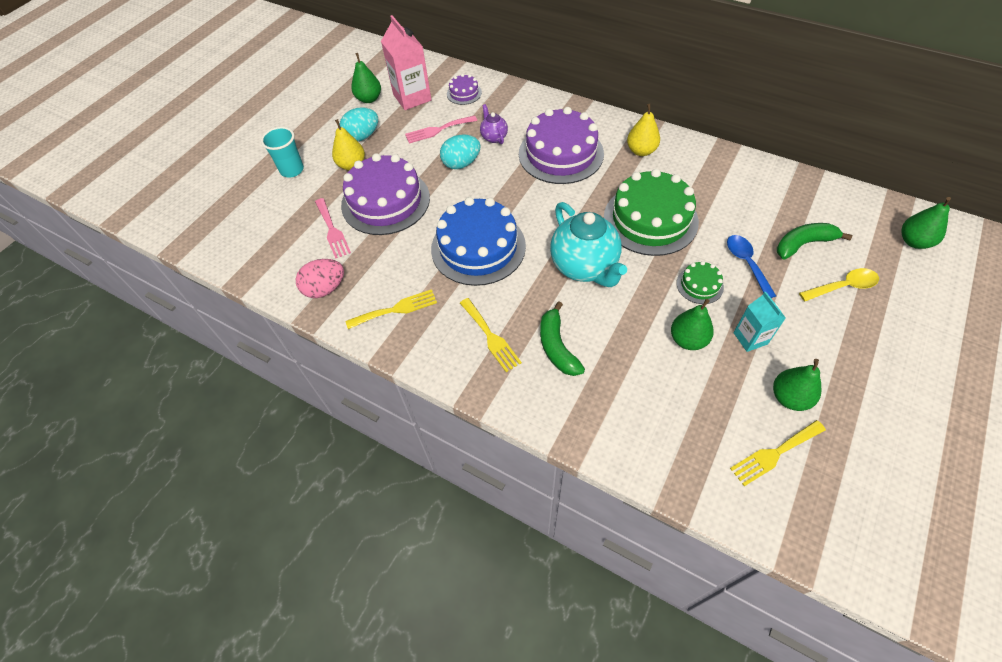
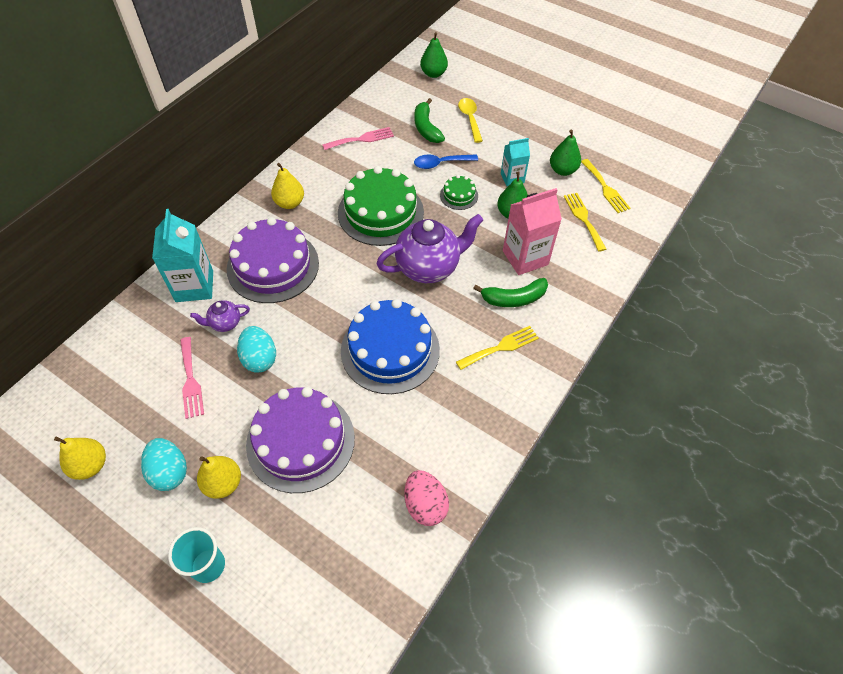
camera: 90 degrees left, 0 degrees up
pink fork [315,198,351,259] -> pink fork moved to [322,127,394,150]
yellow fork [346,289,437,329] -> yellow fork moved to [564,193,606,252]
green pear [351,53,381,103] -> yellow pear [54,436,106,480]
pink carton [381,15,431,110] -> pink carton moved to [503,188,562,275]
purple cake [447,74,482,105] -> none
turquoise teapot [550,202,627,287] -> purple teapot [376,214,483,283]
none -> turquoise carton [152,209,213,302]

